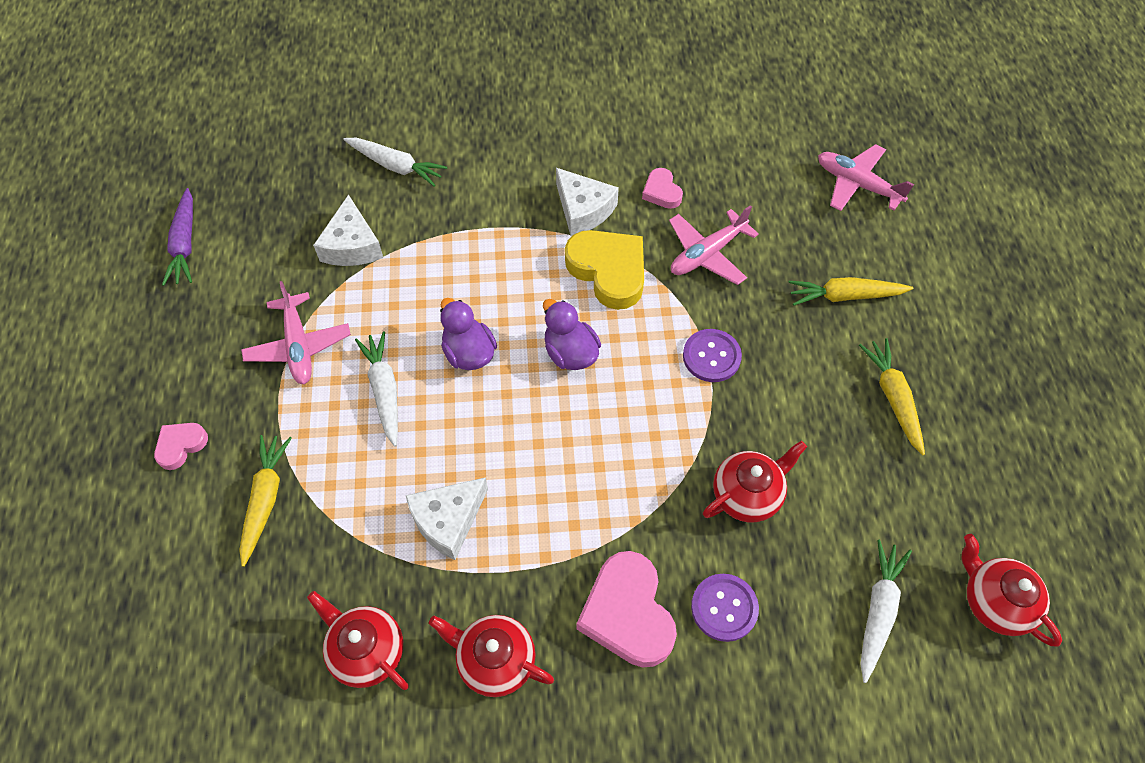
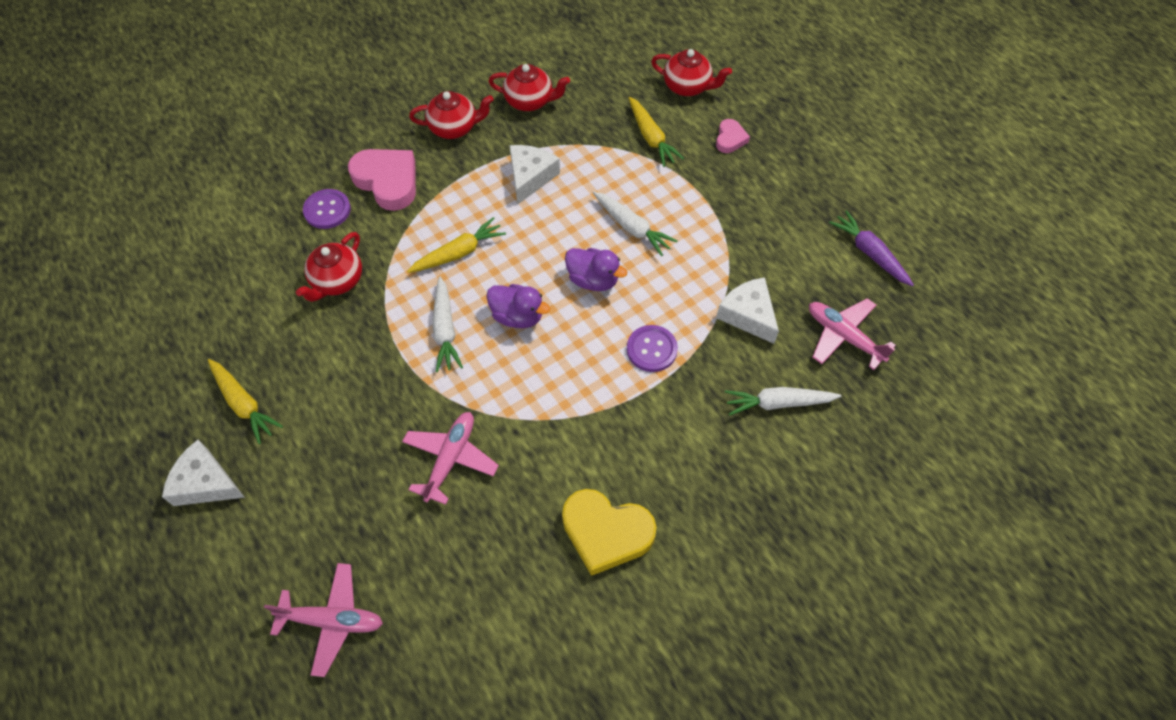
camera: 150 degrees right, 0 degrees up
pink plane [241,281,351,384] -> pink plane moved to [809,298,896,370]
white cheese [556,168,619,236] -> white cheese moved to [162,440,245,506]
yellow heart [565,230,644,310] -> yellow heart moved to [562,489,657,576]
pink heart [642,168,683,209] -> none
purple button [683,329,742,382] -> purple button moved to [627,325,678,372]
yellow carrot [788,277,913,306] -> yellow carrot moved to [407,217,506,273]
white carrot [860,540,912,683] -> white carrot moved to [432,276,463,372]
red teapot [961,534,1062,646] -> red teapot moved to [651,49,732,96]

